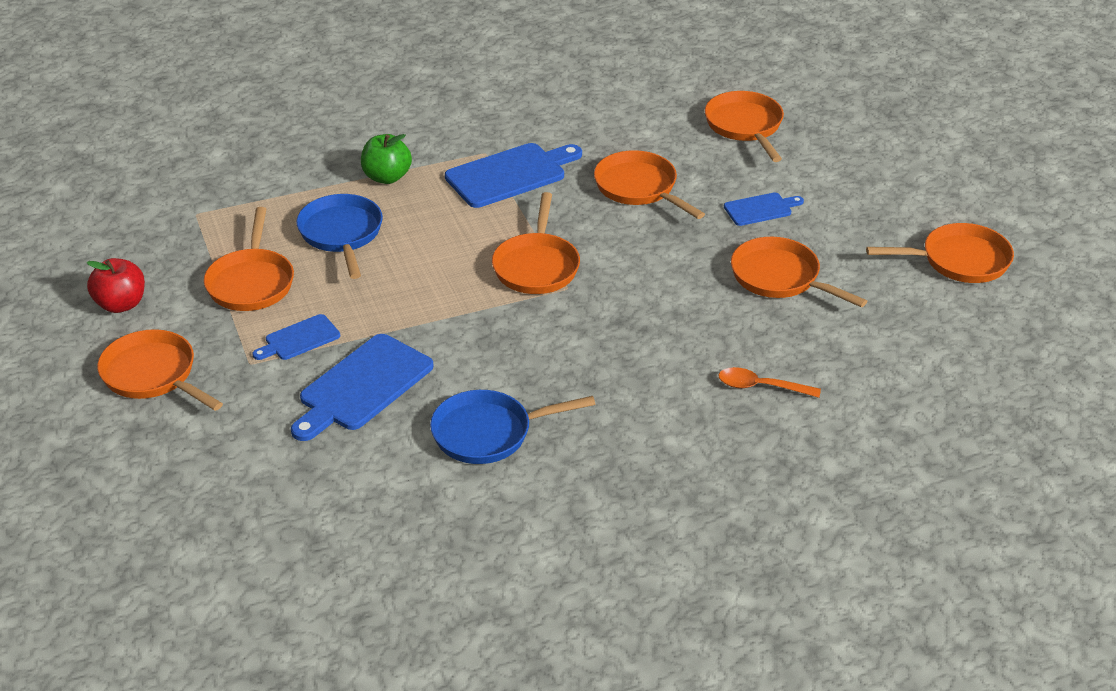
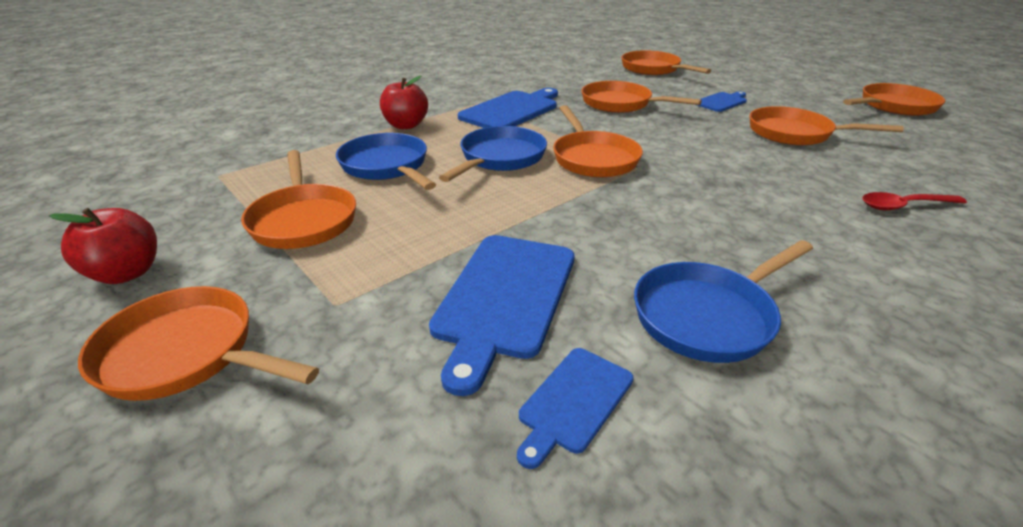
camera: 20 degrees left, 5 degrees down
blue cutting board [252,314,340,360] -> blue cutting board moved to [517,348,634,469]
green apple [361,134,412,184] -> red apple [380,76,428,129]
orange spoon [719,367,821,398] -> red spoon [862,192,967,210]
none -> blue pan [439,126,547,182]

